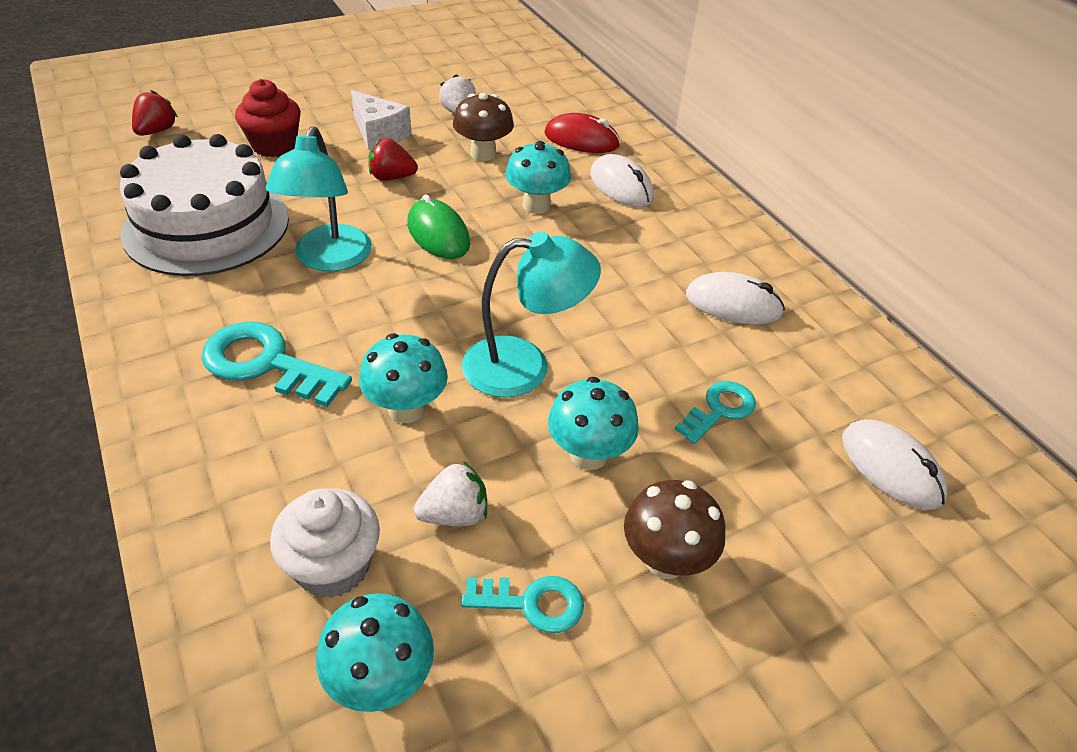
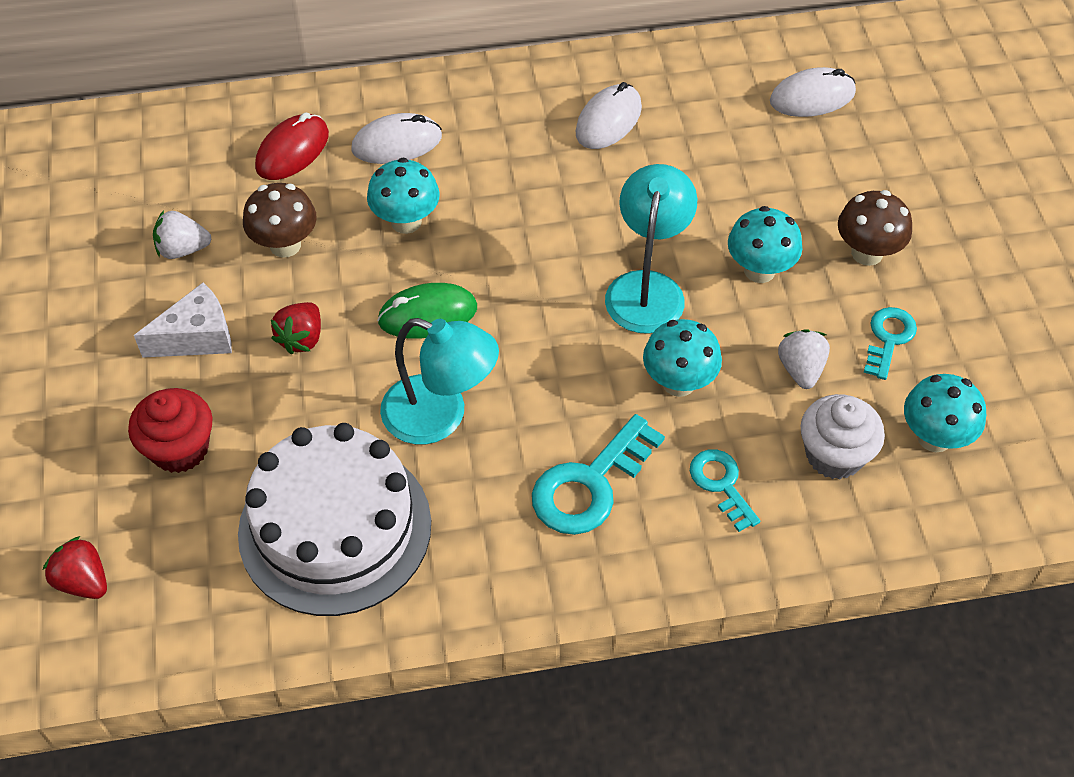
camera: 70 degrees left, 10 degrees up
turquoise key [675,381,756,444] -> turquoise key moved to [690,449,760,532]

